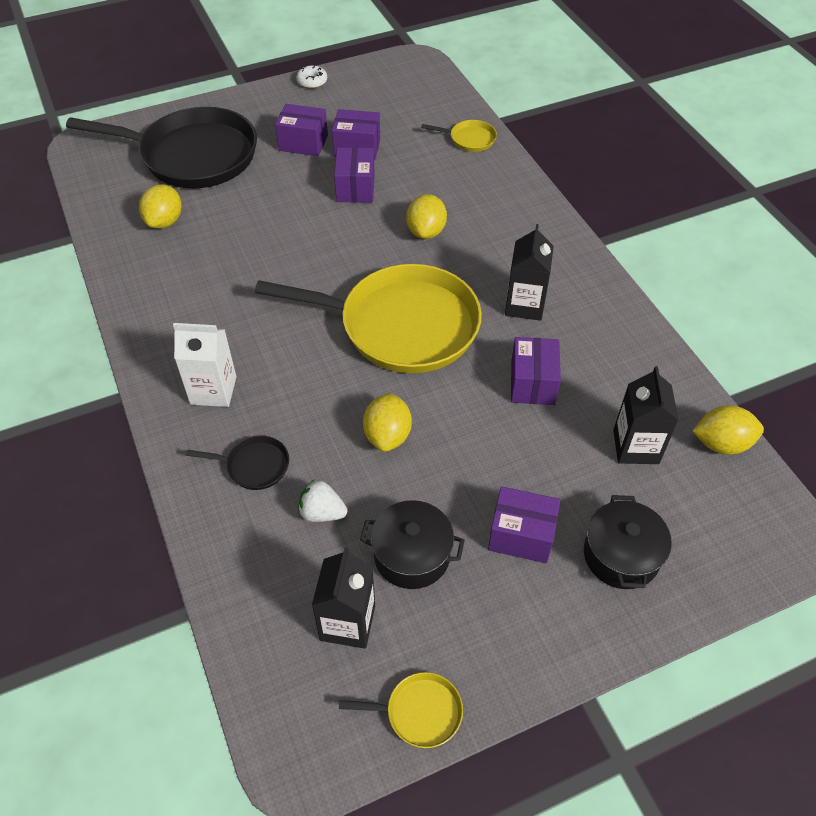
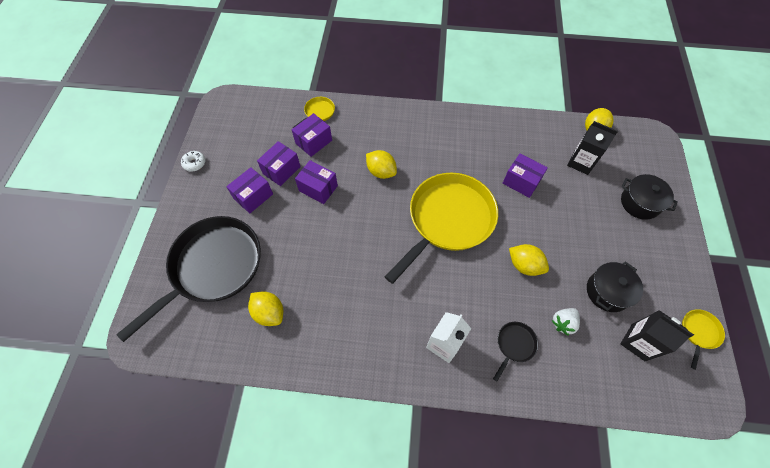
camera: 60 degrees left, 10 degrees up
purple box [488,486,560,563] -> purple box moved to [292,113,332,157]
black carton [505,224,554,321] -> none

